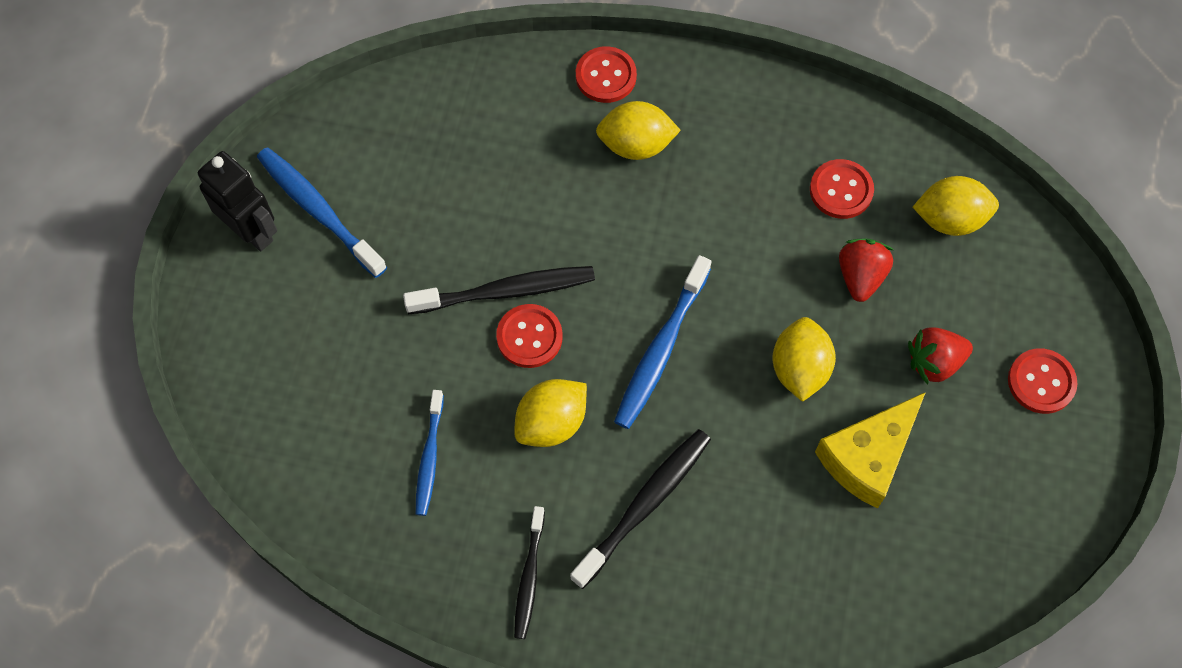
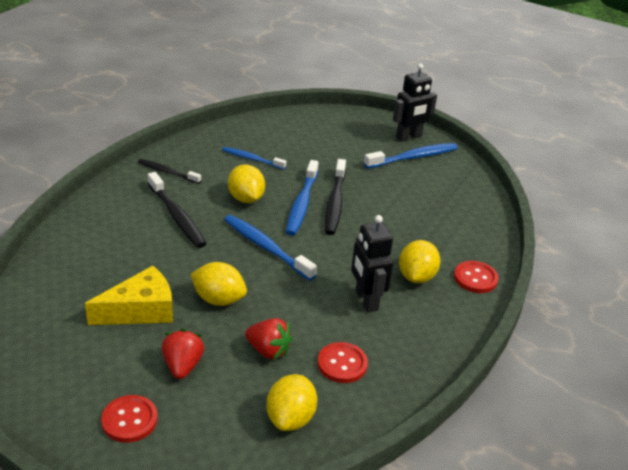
camera: 105 degrees right, 30 degrees down
red button [496,304,563,368] -> blue toothbrush [286,160,319,236]
yellow cheese [815,392,926,508] -> yellow cheese turned 90 degrees clockwise [85,266,173,325]
none -> black robot [351,215,393,312]

